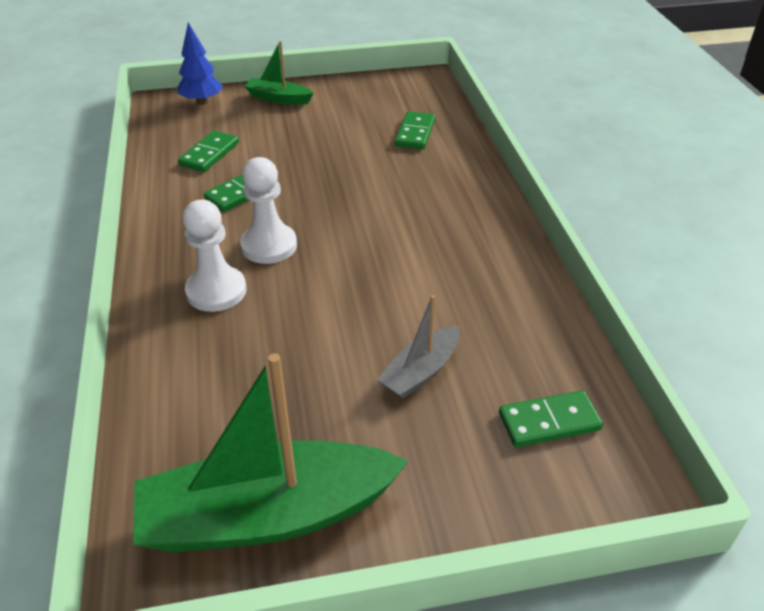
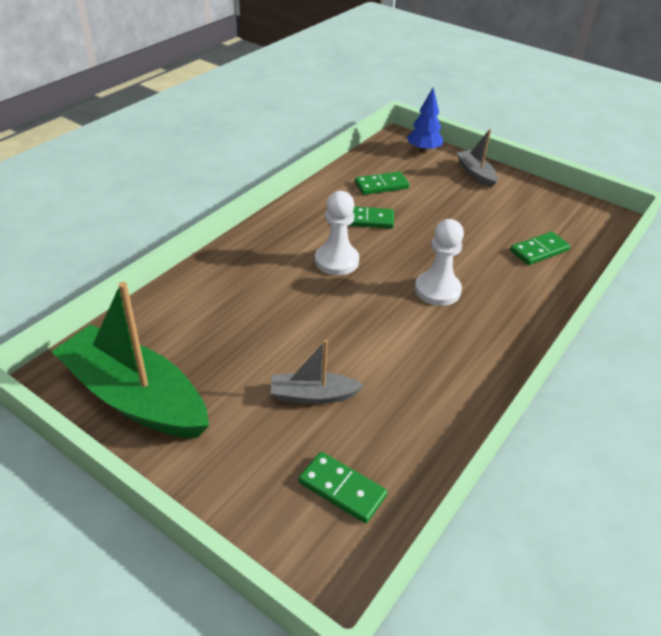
camera: 45 degrees right, 0 degrees up
white pawn [182,200,246,312] -> white pawn moved to [415,219,464,306]
green boat [244,41,314,105] -> grey boat [457,129,498,188]

